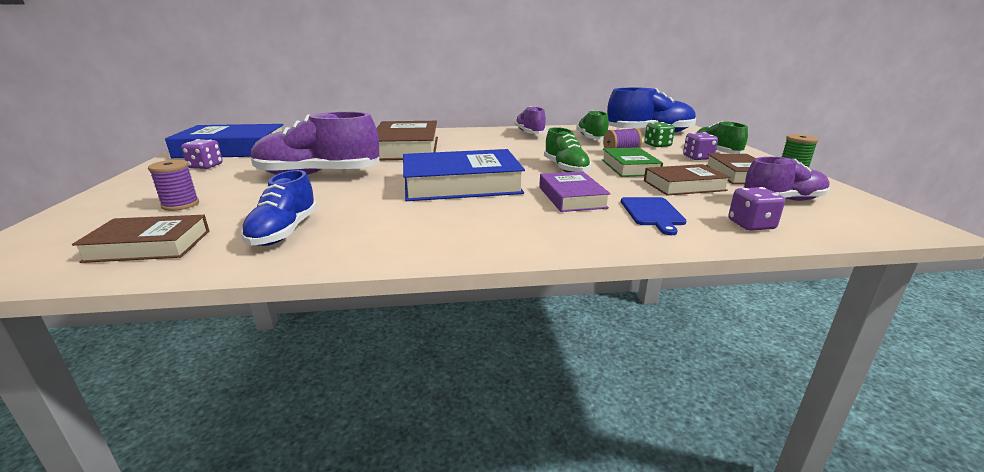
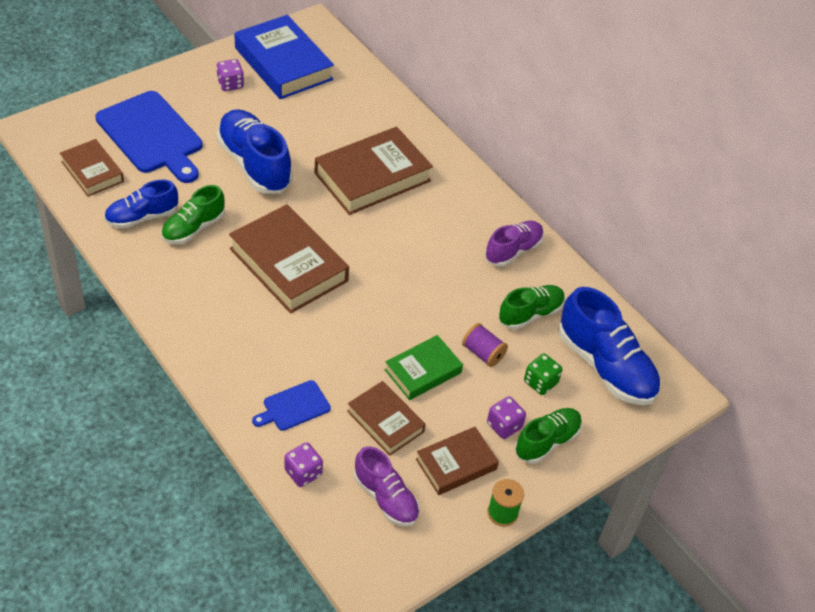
camera: 55 degrees right, 25 degrees up
purple spool [148,160,199,211] -> blue cutting board [95,91,203,183]
purple shoe [251,112,380,175] -> blue shoe [216,109,293,193]
blue book [403,149,525,201] -> brown book [229,204,349,313]
purple book [539,171,611,212] -> none
green shoe [544,127,592,172] -> green shoe moved to [161,185,225,244]

